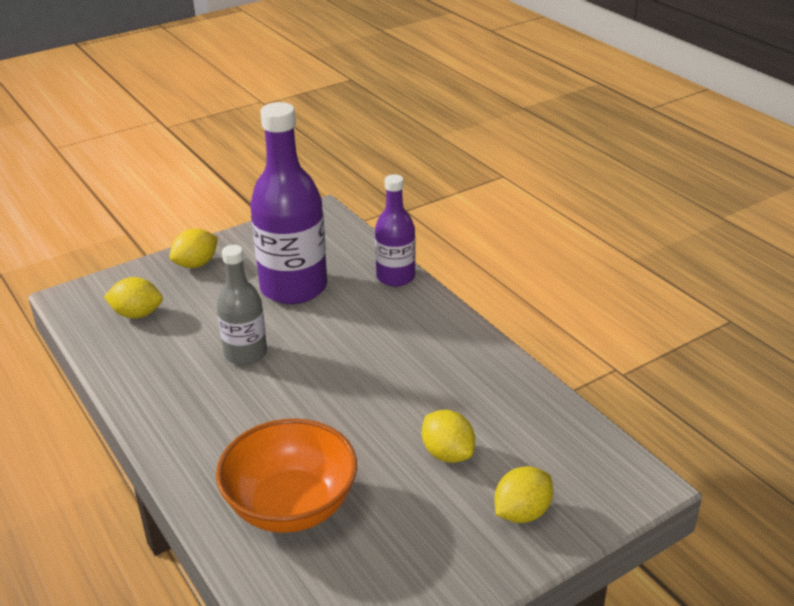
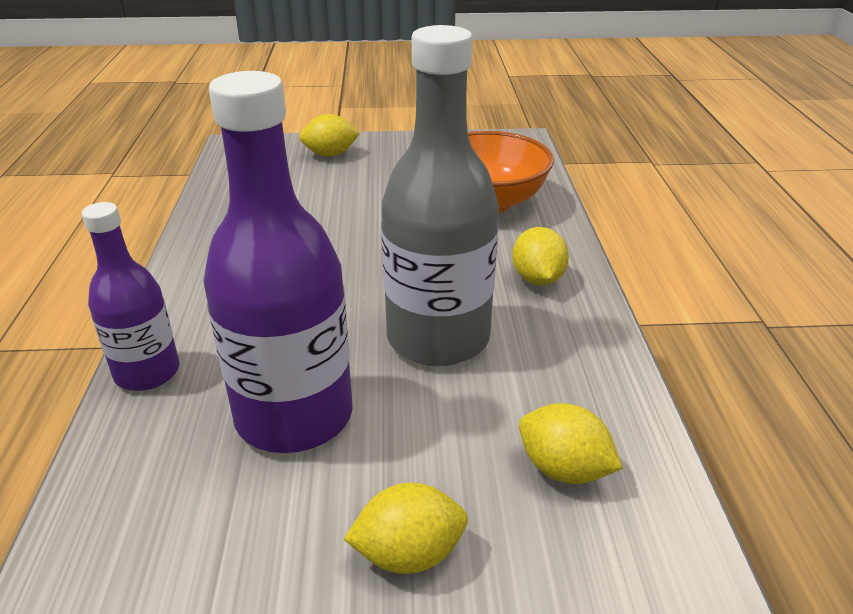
camera: 150 degrees left, 0 degrees up
grey bottle [217,245,267,365] -> grey bottle [381,25,499,366], size x1.71
yellow lemon [422,410,475,463] -> yellow lemon moved to [512,227,569,285]

